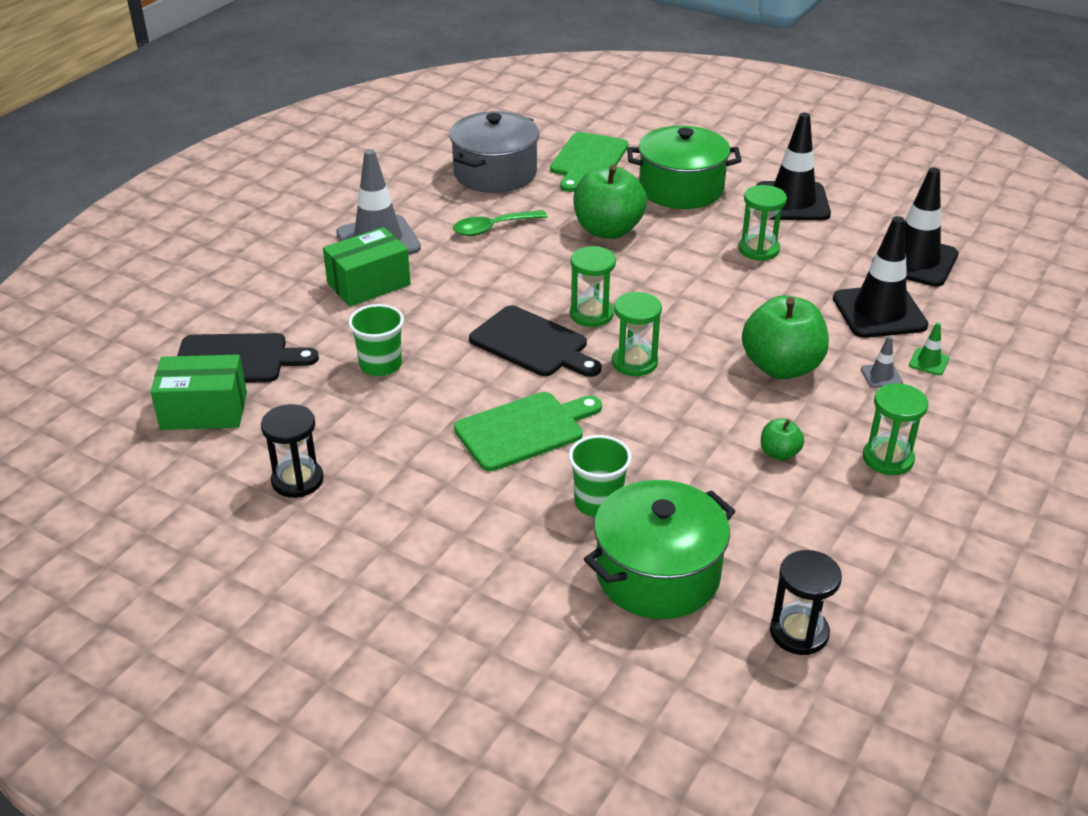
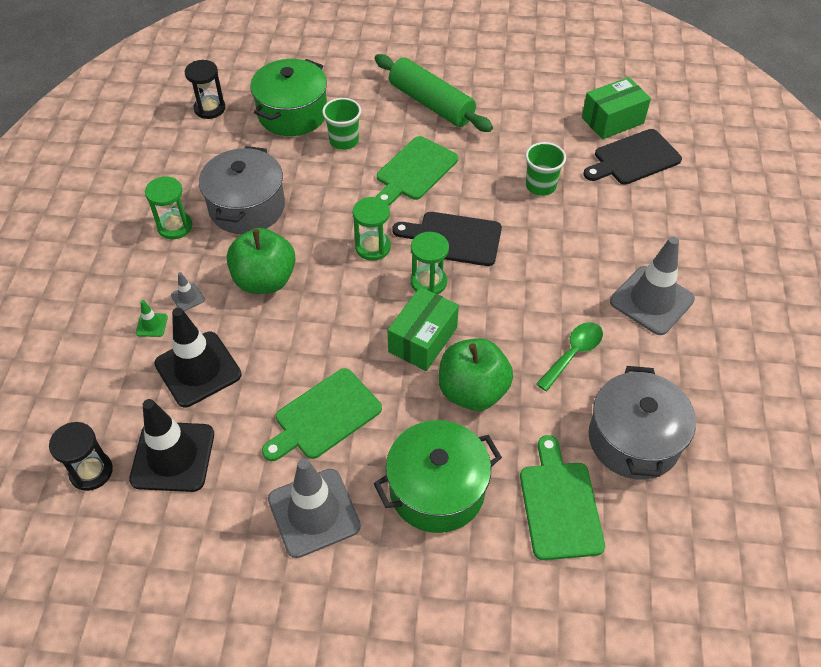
camera: 155 degrees right, 15 degrees up
black hourglass [261,404,323,498] -> black hourglass moved to [49,422,113,491]
green box [323,227,411,307] -> green box moved to [388,287,459,371]
green hourglass [738,185,787,261] -> green cutting board [262,368,382,461]
black traffic cone [756,113,831,220] -> grey traffic cone [268,458,361,558]
green apple [761,419,804,461] -> grey pot [199,146,285,234]
none -> green rolling pin [375,54,493,132]

